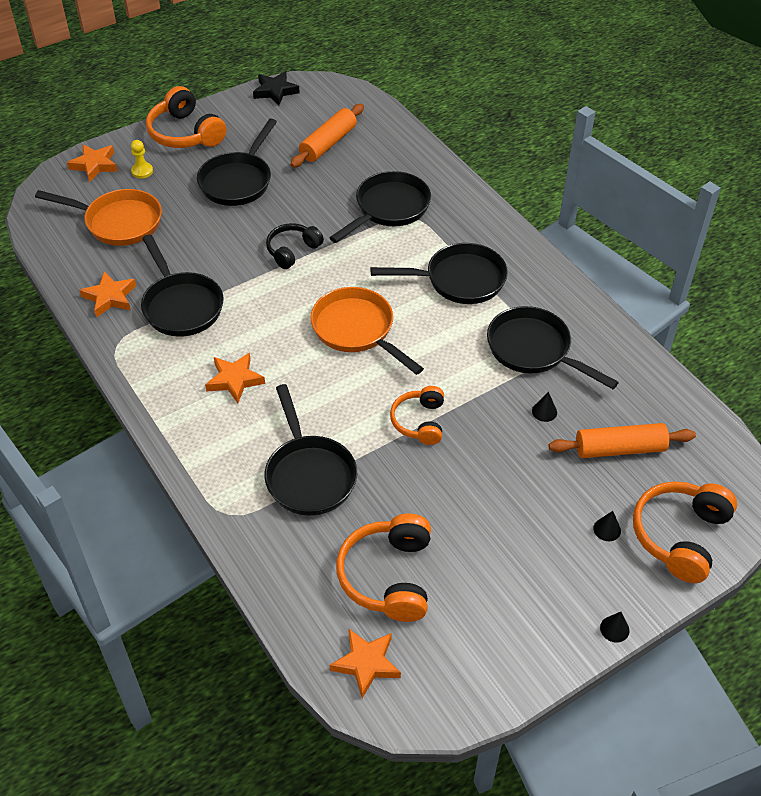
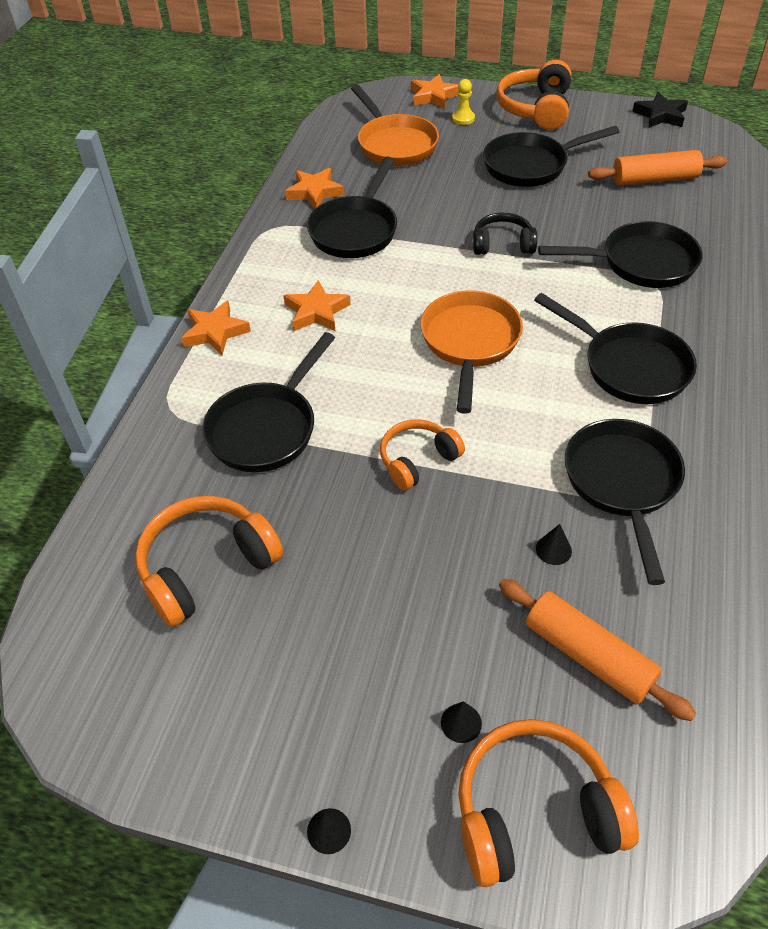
camera: 50 degrees right, 0 degrees up
orange star [329,628,401,698] -> orange star moved to [181,300,251,355]

